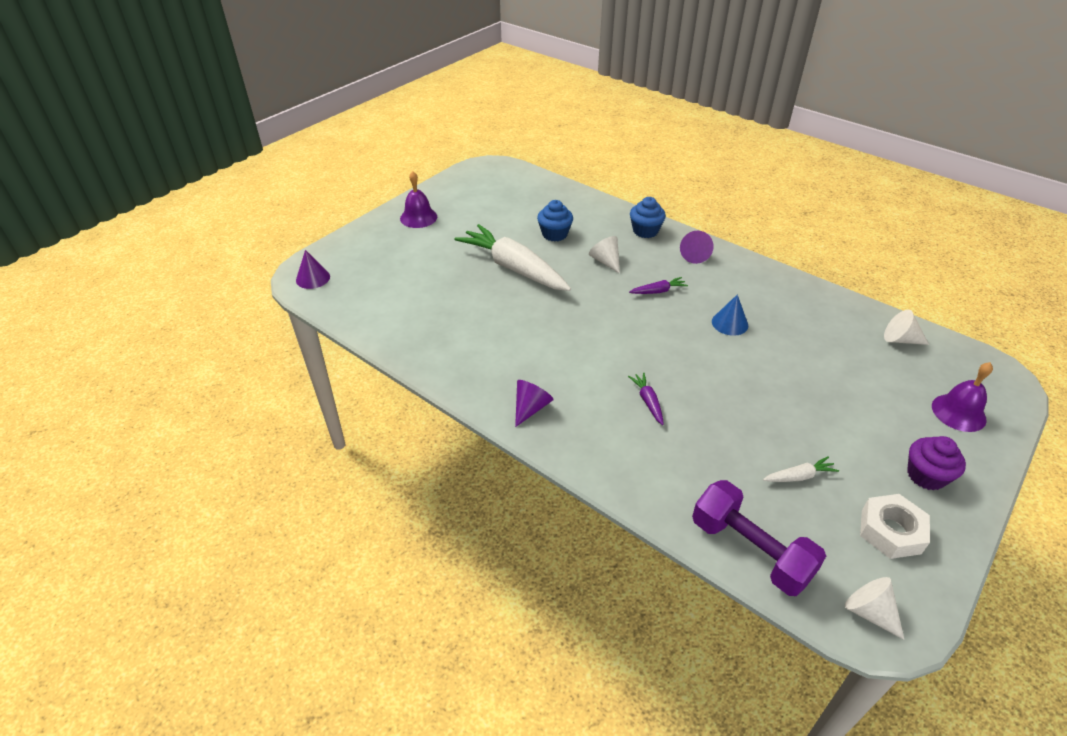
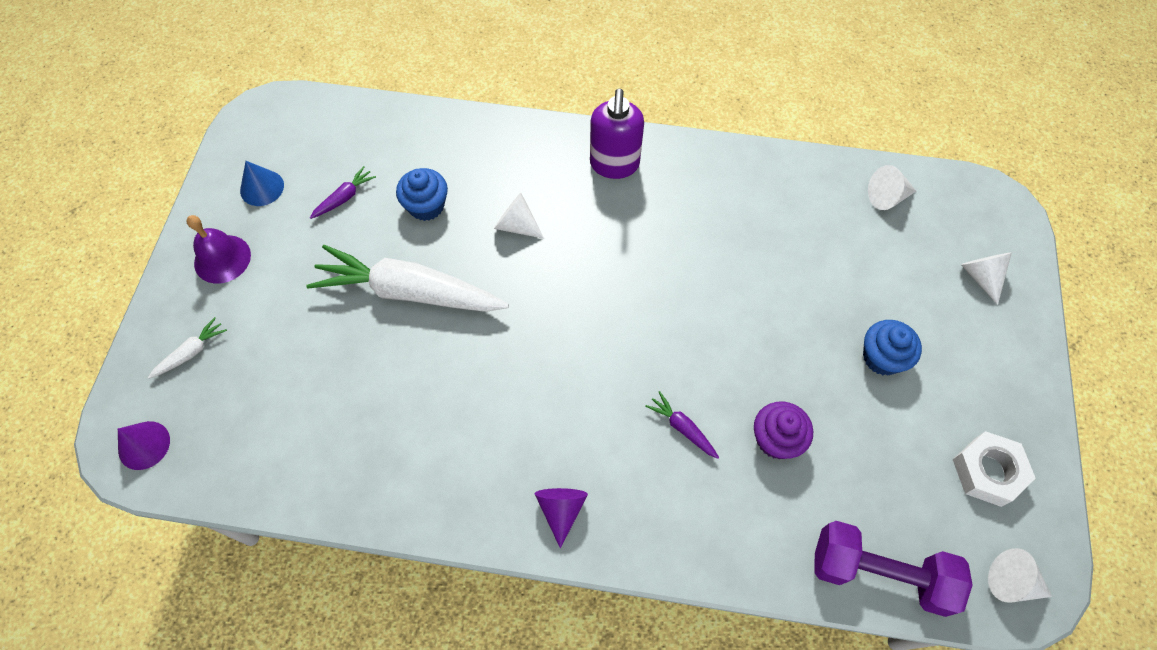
camera: 30 degrees left, 20 degrees up
purple carrot [629,277,688,294] -> purple carrot moved to [310,166,376,219]
blue cupcake [630,197,666,238] -> blue cupcake moved to [863,320,922,376]
purple cone [680,231,714,264] -> purple soap dispenser [590,88,644,179]
blue cone [712,294,748,336] -> blue cone moved to [240,161,284,206]
white carrot [763,456,839,482] -> white carrot moved to [148,317,227,379]
purple cupcake [907,436,966,491] -> purple cupcake moved to [754,401,813,459]
purple bell [932,362,993,432] -> white cone [961,253,1012,305]

